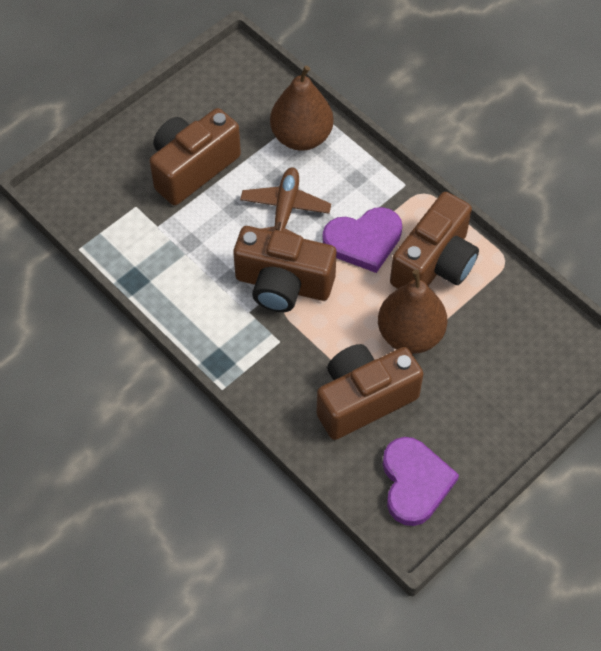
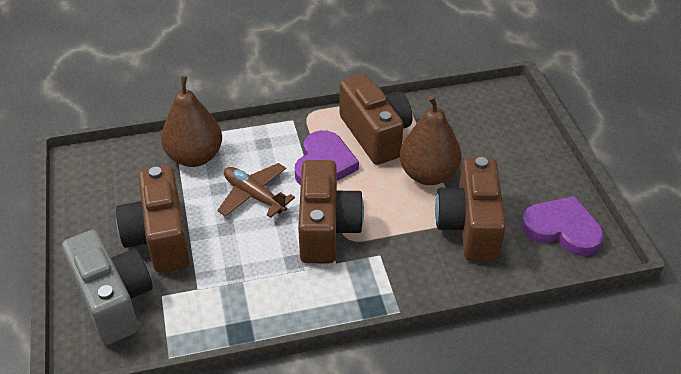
camera: 60 degrees left, 15 degrees down
brown camera [233,226,337,312] -> brown camera turned 45 degrees counterclockwise [298,160,364,263]
none -> grey camera [62,230,153,345]

